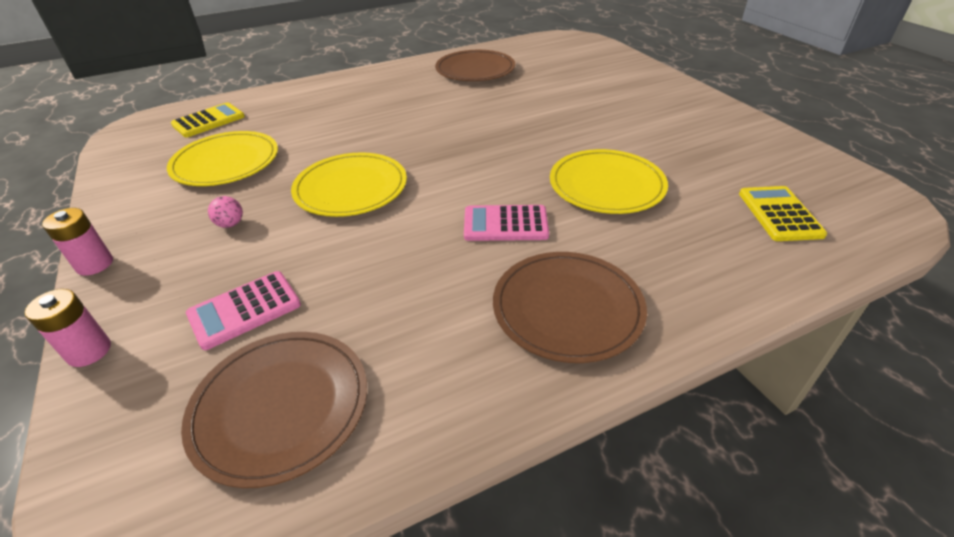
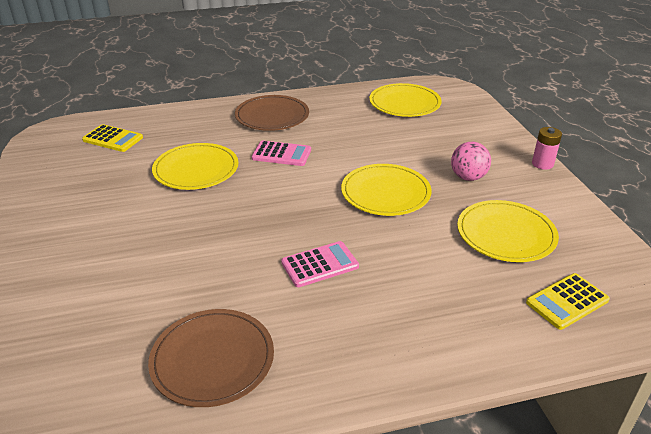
camera: 170 degrees left, 5 degrees down
pink battery [25,289,111,367] -> none
brown plate [181,332,367,488] -> yellow plate [370,83,442,117]
pink calculator [186,271,301,350] -> pink calculator moved to [281,241,359,287]
pink ball [208,196,243,228] -> pink ball [451,142,491,181], size x1.76
yellow calculator [739,186,827,241] -> yellow calculator turned 75 degrees counterclockwise [82,124,143,152]

